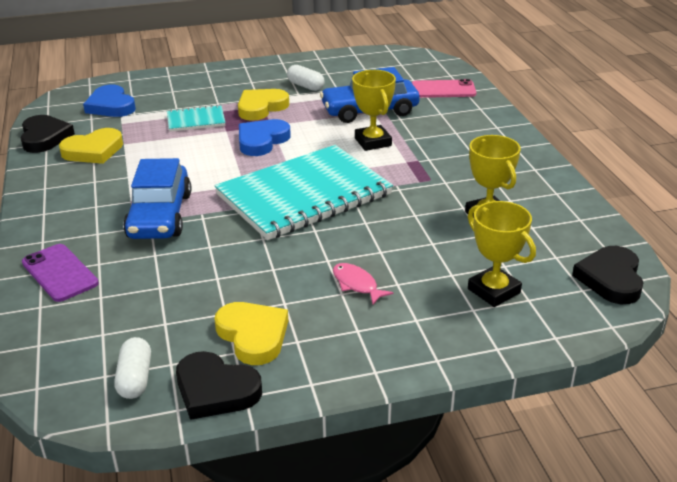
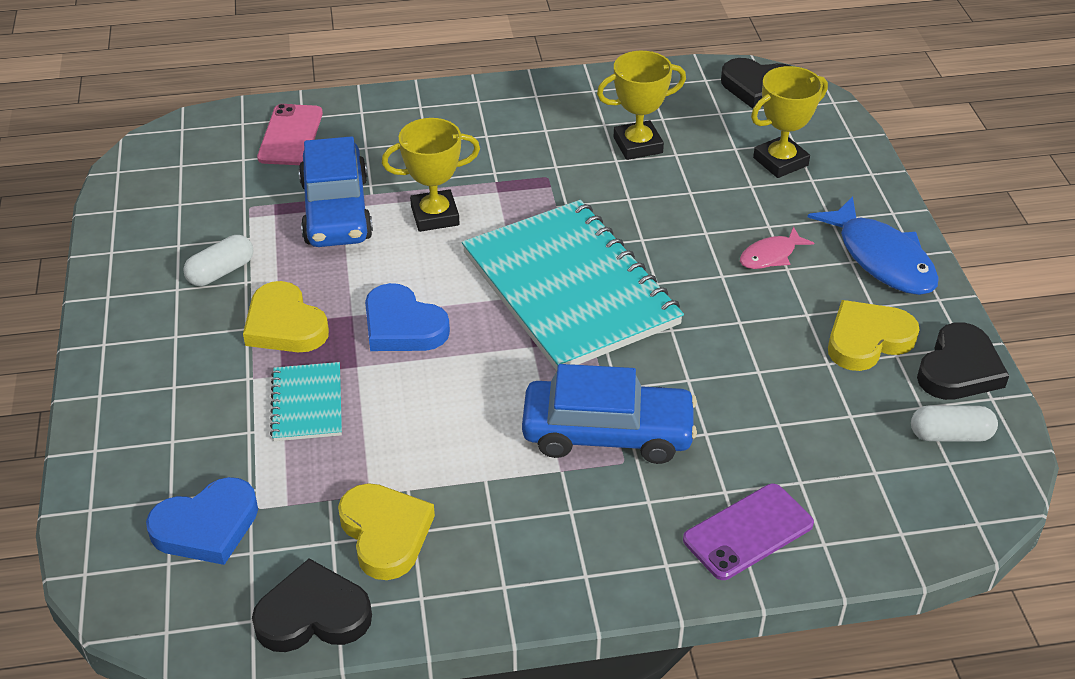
camera: 85 degrees left, 10 degrees up
none -> blue fish [808,196,939,295]

